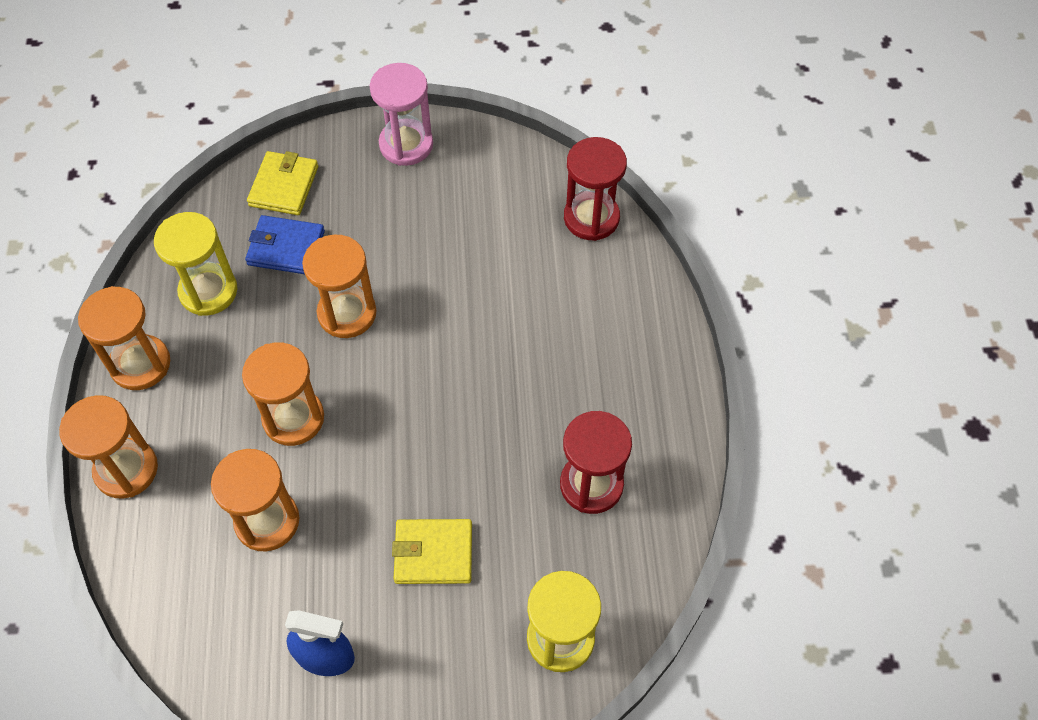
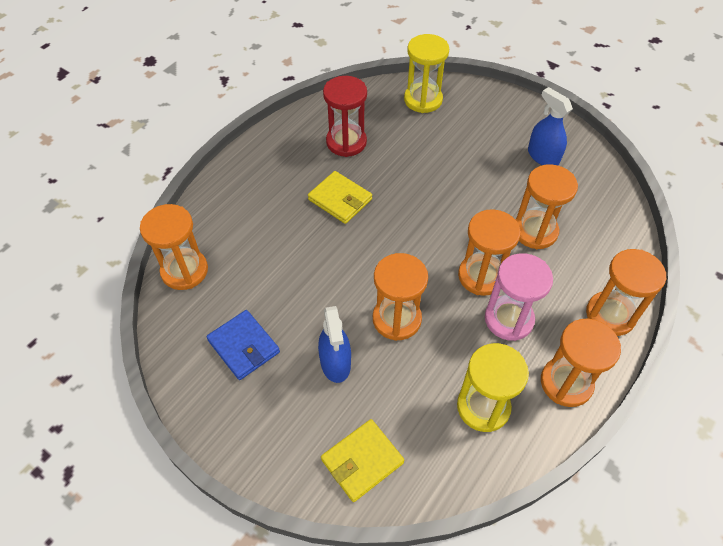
camera: 140 degrees left, 5 degrees down
blue wallet [245,215,325,274] -> blue wallet moved to [206,310,280,380]
pink hourglass [370,63,433,166] -> pink hourglass moved to [485,253,553,341]
yellow wallet [392,519,472,584] -> yellow wallet moved to [308,171,372,224]
red hourglass [564,137,627,241] -> orange hourglass [140,204,208,290]
none -> blue spray bottle [318,306,351,383]

